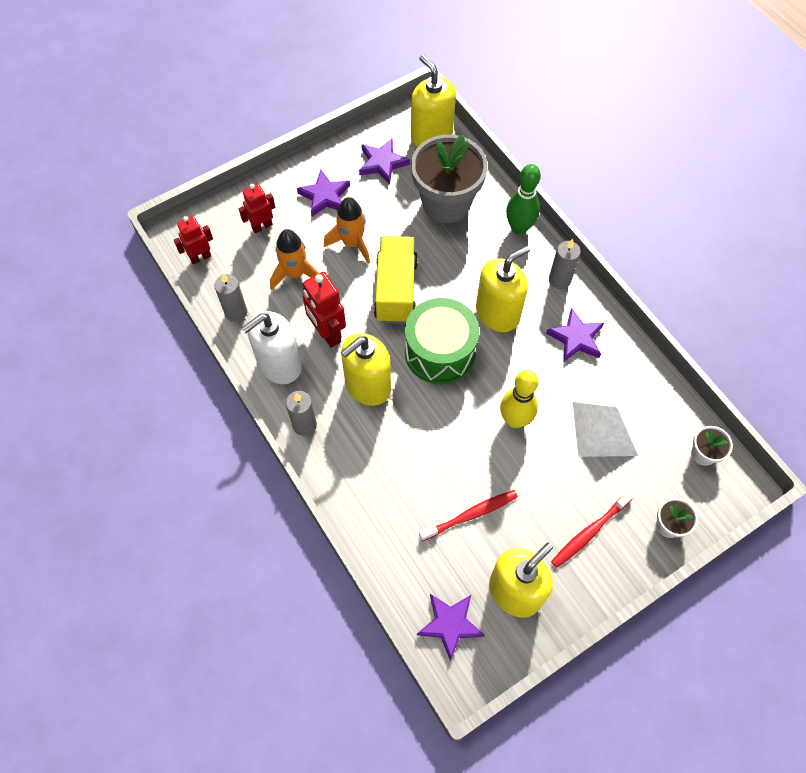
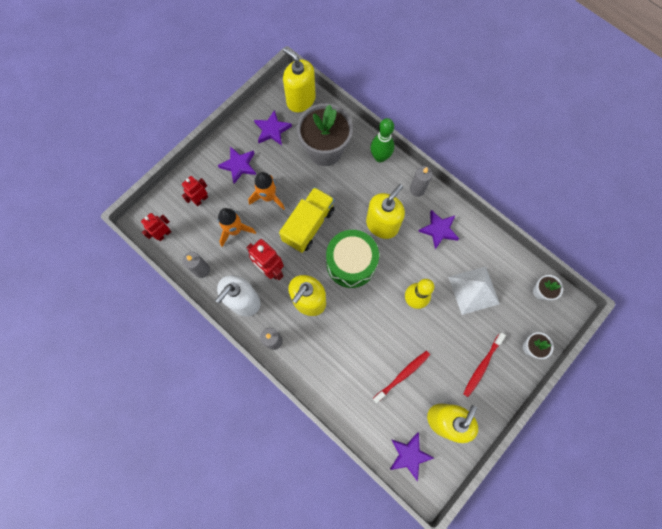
camera: 15 degrees left, 10 degrees up
yellow truck [374,236,418,324] -> yellow truck turned 45 degrees clockwise [279,187,335,253]

